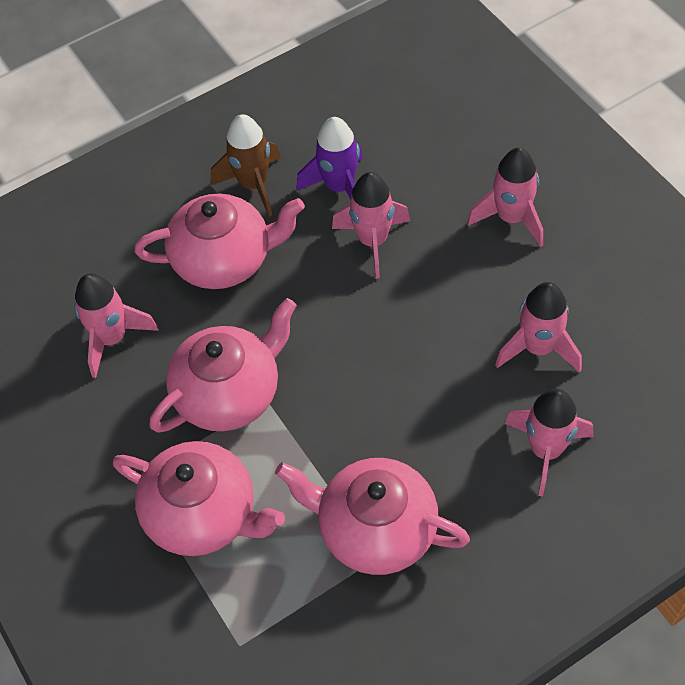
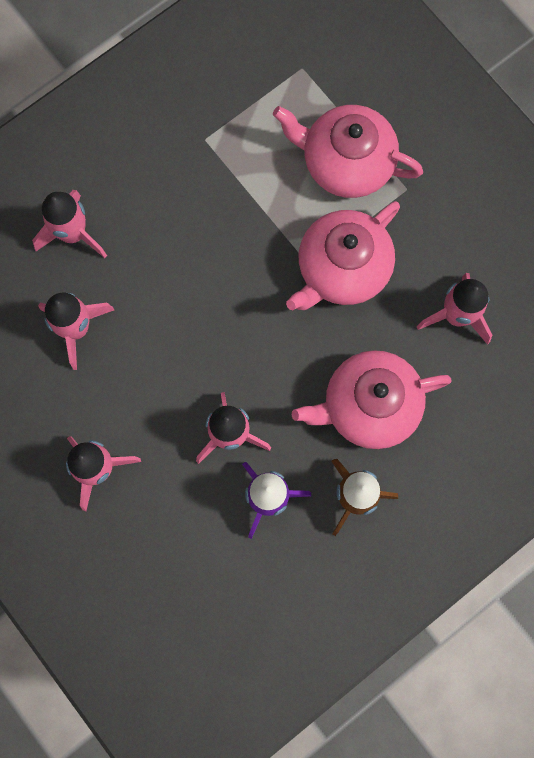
camera: 170 degrees right, 20 degrees up
pink teapot [275,458,470,575] -> none

